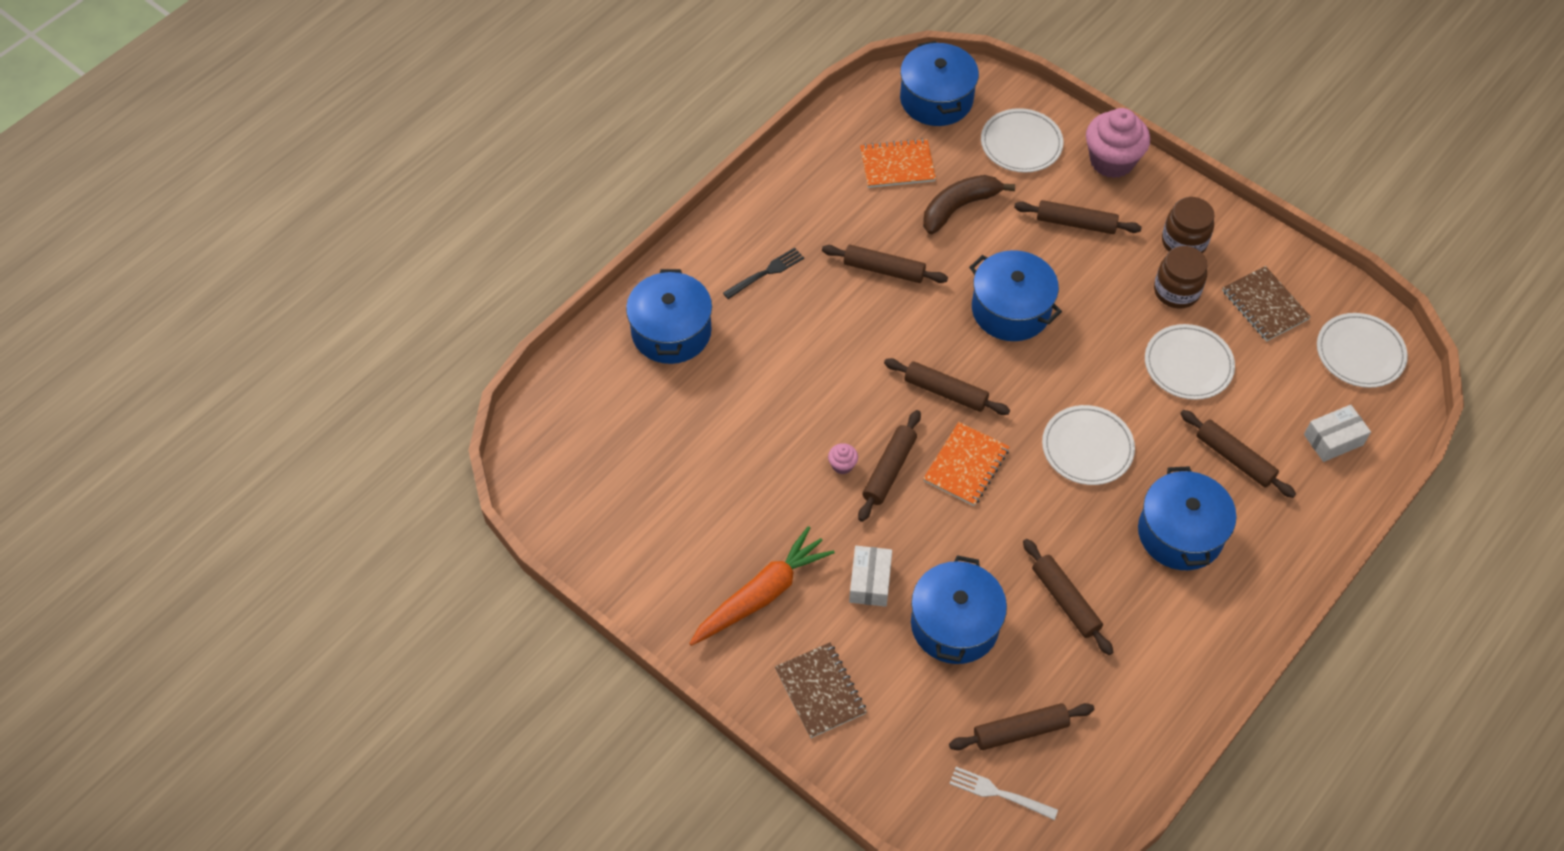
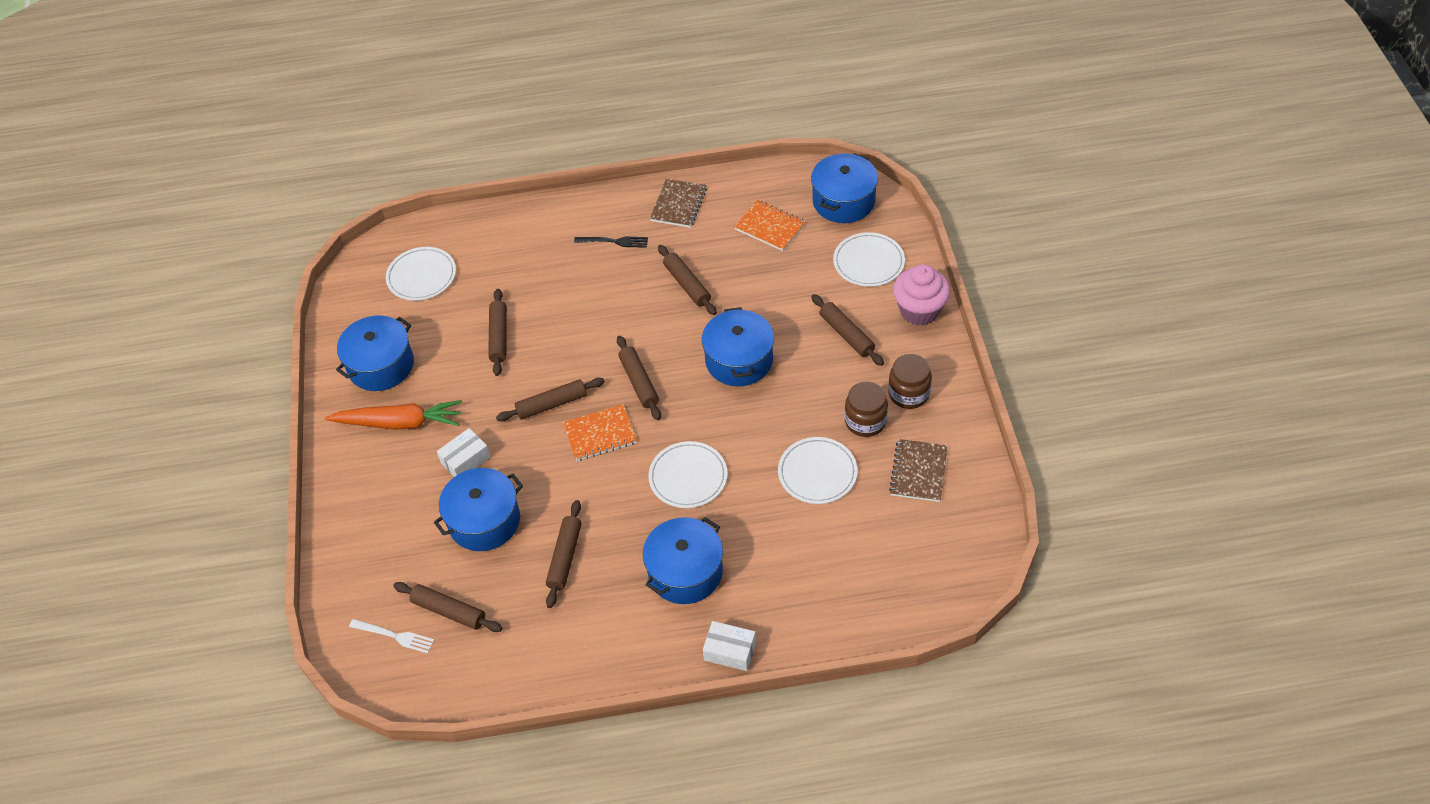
camera: 45 degrees right, 5 degrees down
blue pot [626,269,712,364] -> blue pot moved to [336,316,414,391]
brown notebook [775,642,867,738] -> brown notebook moved to [650,178,707,228]
pink cupcake [828,443,858,474] -> none
brown banana [923,175,1015,234] -> none
white fork [949,767,1058,820] -> white fork turned 135 degrees clockwise [349,619,434,654]
brown rolling pin [1180,410,1296,498] -> brown rolling pin moved to [488,289,507,376]
white box [1304,405,1371,462] -> white box moved to [703,621,756,671]
white plate [1317,313,1408,388] -> white plate moved to [386,247,456,301]

